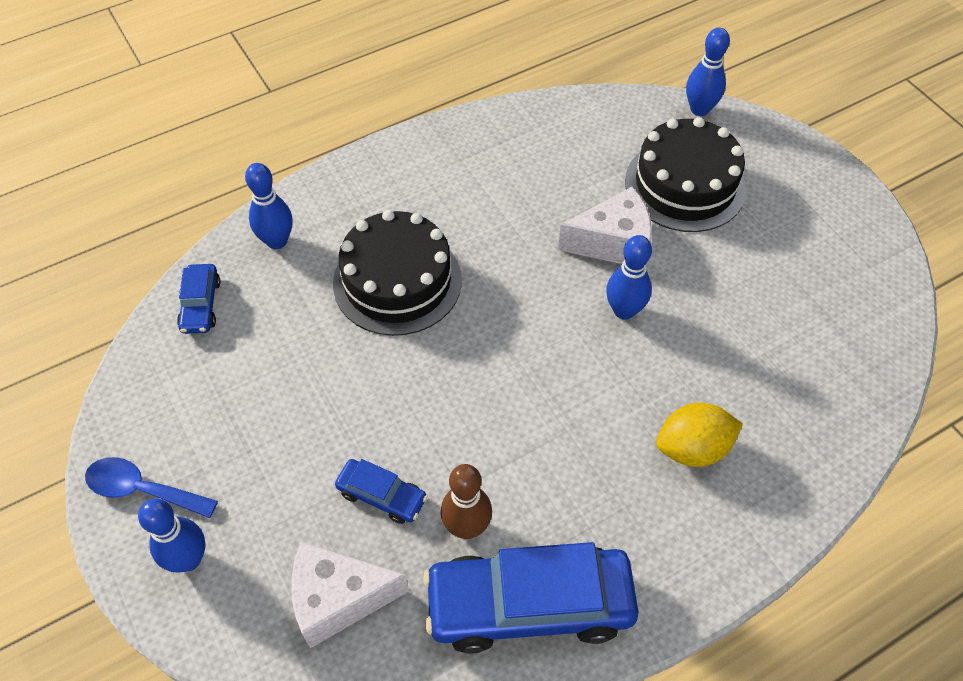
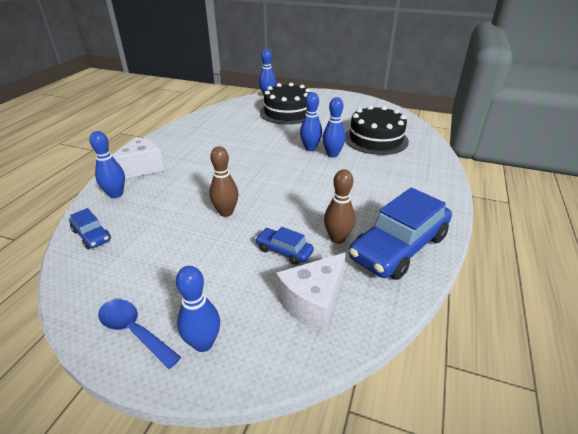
camera: 40 degrees left, 20 degrees down
blue spoon [85,457,218,518] -> blue spoon turned 60 degrees clockwise [98,299,181,369]
black cake [333,210,462,336] -> black cake moved to [345,105,409,155]
blue car [335,459,428,524] -> blue car turned 135 degrees counterclockwise [255,227,314,265]
white cheese [558,187,652,264] -> white cheese moved to [112,137,164,179]
yellow lemon [656,403,743,467] -> none
none -> brown bowling pin [209,146,239,217]
none -> blue bowling pin [322,97,346,157]

